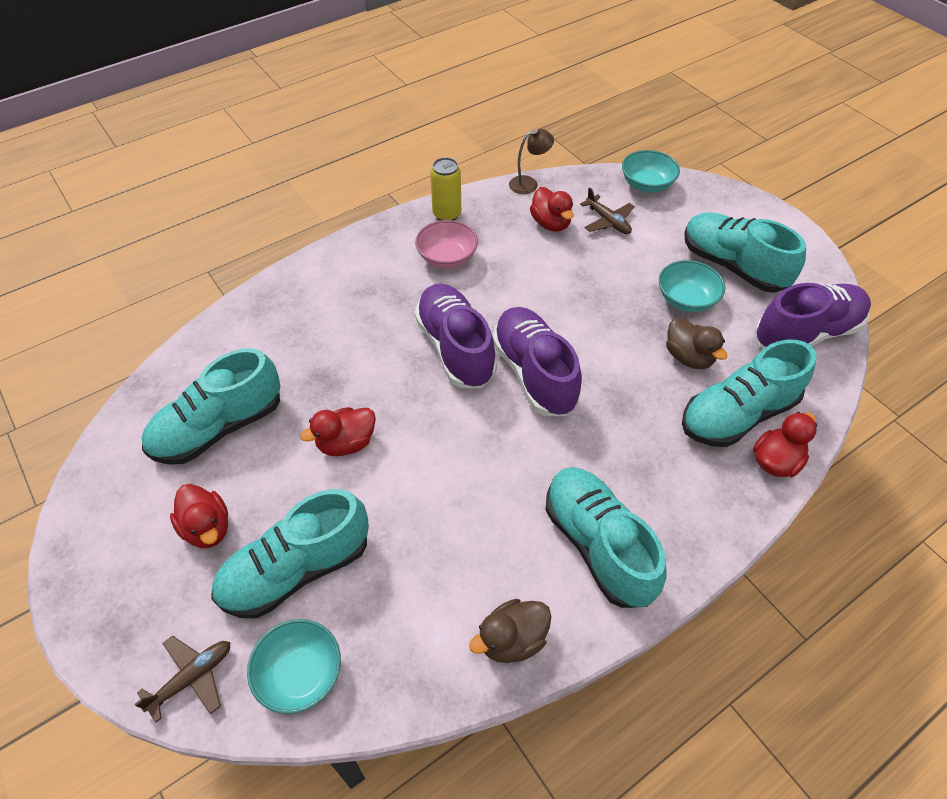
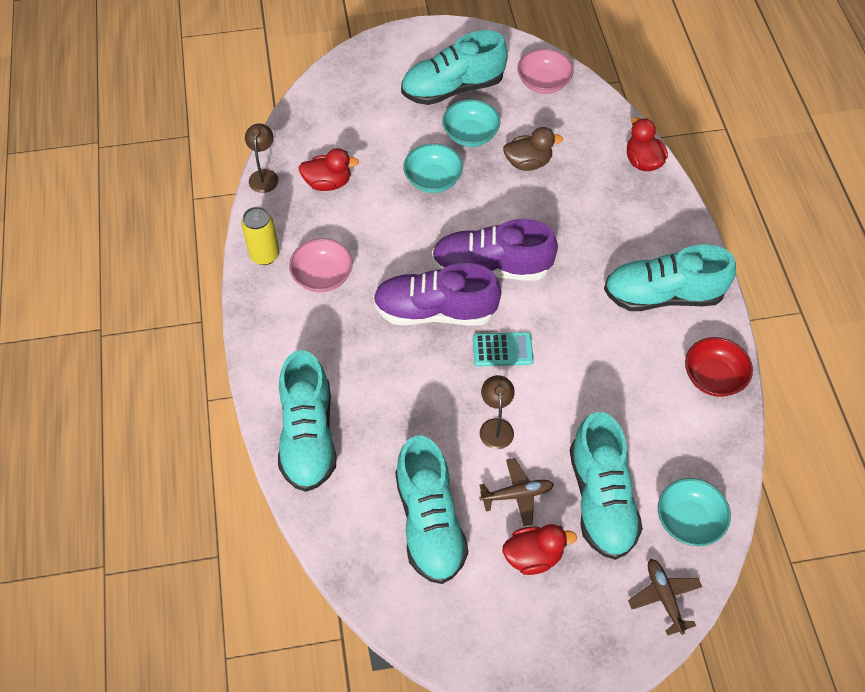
camera: 65 degrees left, 5 degrees up
red duck [300,407,376,456] -> brown lamp [480,375,515,449]
brown duck [469,599,551,663] -> red bowl [685,337,753,397]
brown plane [580,187,635,234] -> brown plane moved to [479,458,554,526]
turquoise bowl [622,150,680,193] -> turquoise bowl moved to [403,143,463,193]
turquoise shoe [682,339,816,447] -> turquoise shoe moved to [278,350,336,492]
purple shoe [754,283,871,349] -> pink bowl [517,49,574,94]
none -> turquoise calculator [473,332,533,367]

